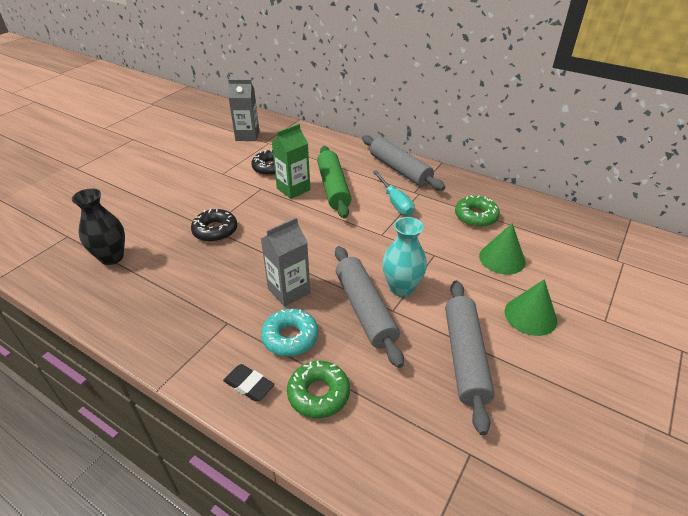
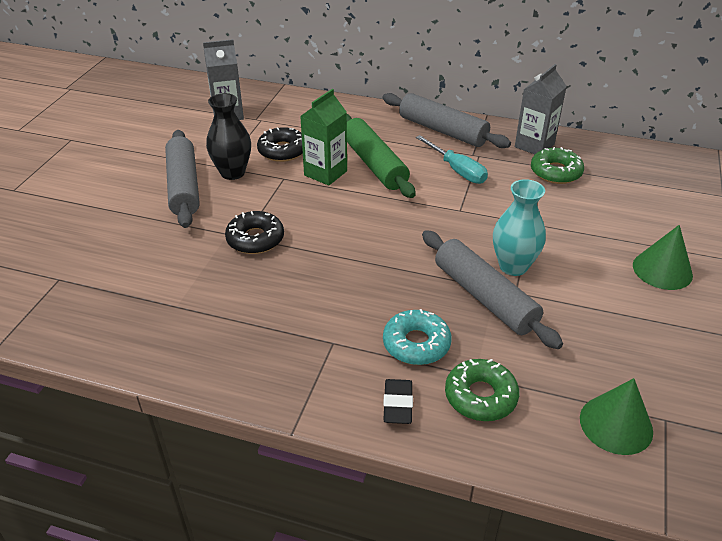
camera: 15 degrees left, 0 degrees up
black vase [72,188,125,265] -> black vase moved to [206,93,251,180]
black eraser [223,364,275,402] -> black eraser turned 75 degrees clockwise [383,379,413,424]
grey carton [261,217,310,307] -> grey carton moved to [515,64,567,154]
grey rolling pin [445,281,495,435] -> grey rolling pin moved to [165,130,200,228]
green cone [479,223,525,275] -> green cone moved to [580,378,653,455]

